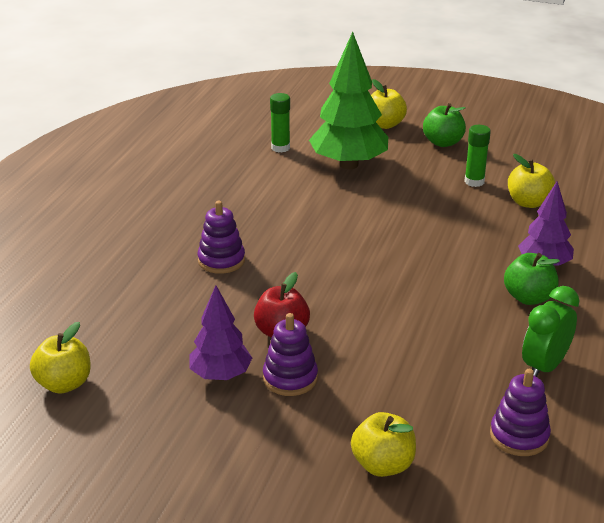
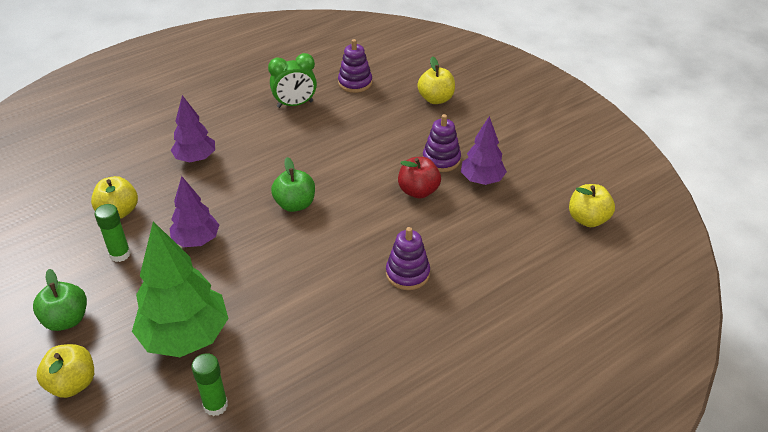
camera: 145 degrees left, 10 degrees up
green apple [504,253,560,305] -> green apple moved to [271,157,315,212]
none -> purple tree [169,176,219,247]

